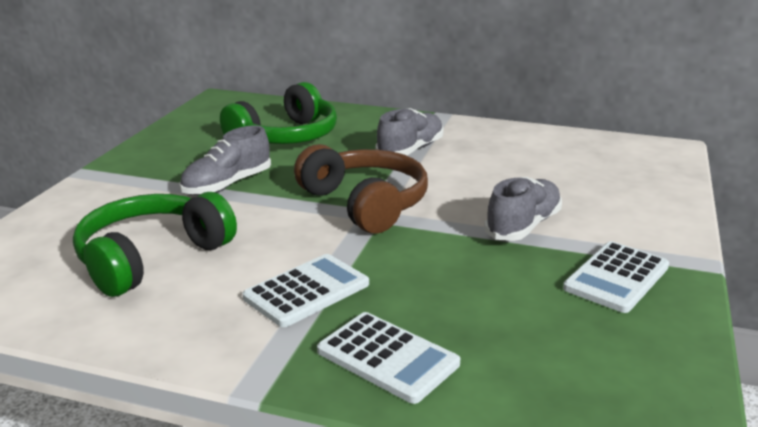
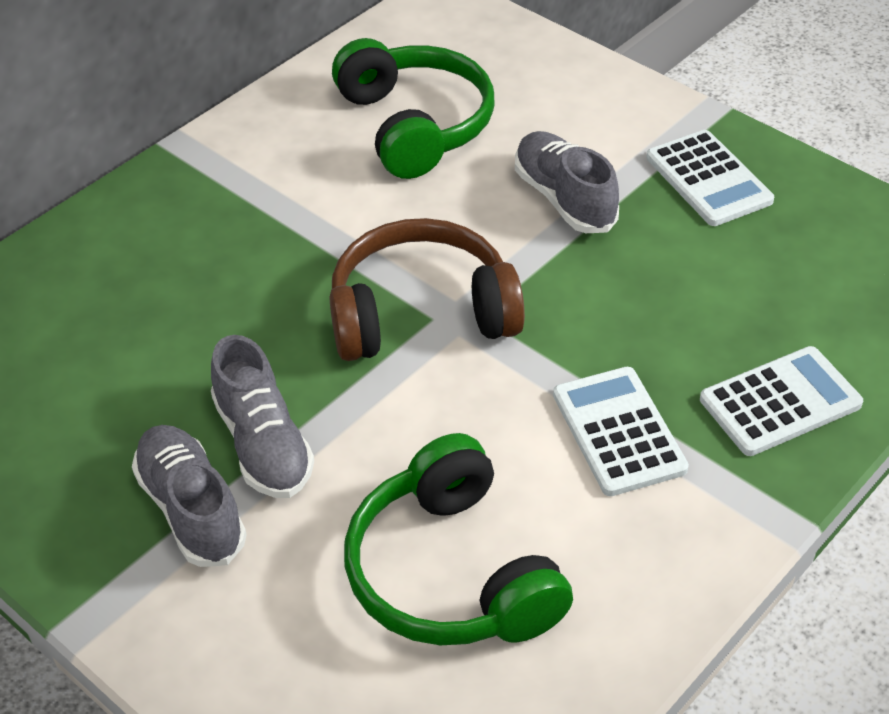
camera: 65 degrees left, 20 degrees up
green headphones [220,82,337,144] -> green headphones moved to [332,38,495,179]
grey shoe [376,108,444,156] -> grey shoe moved to [132,425,247,567]

